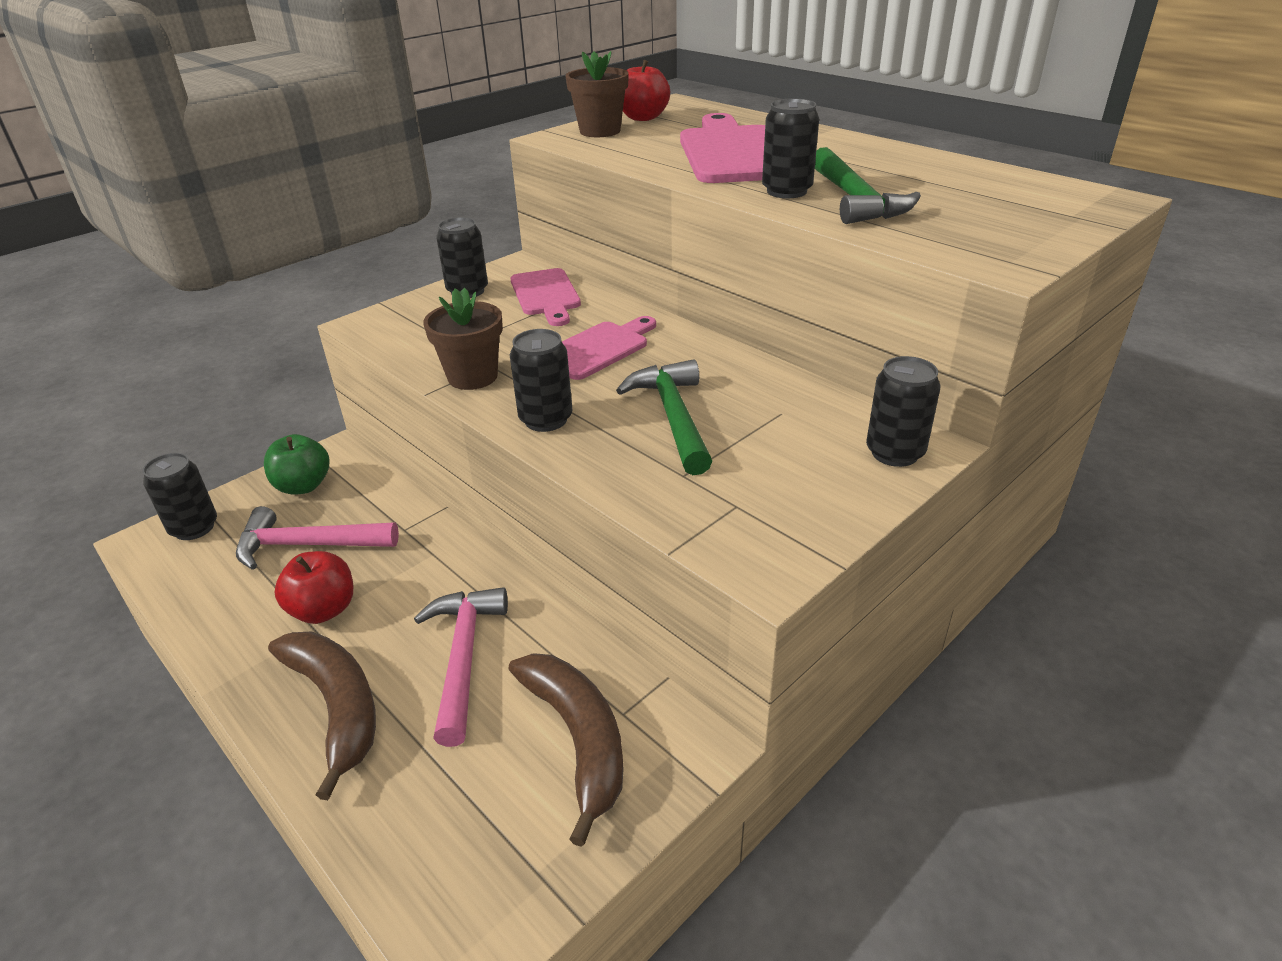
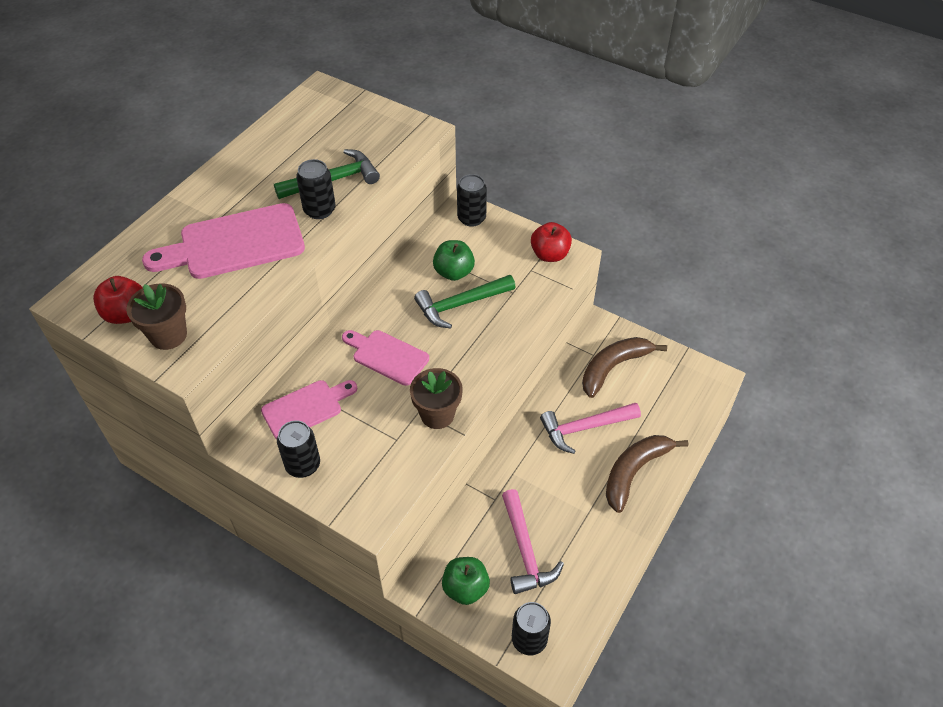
camera: 105 degrees left, 15 degrees up
red apple [274,551,353,624] -> red apple moved to [531,222,572,262]
black can [510,329,572,432] -> none
none -> green apple [433,240,475,281]

